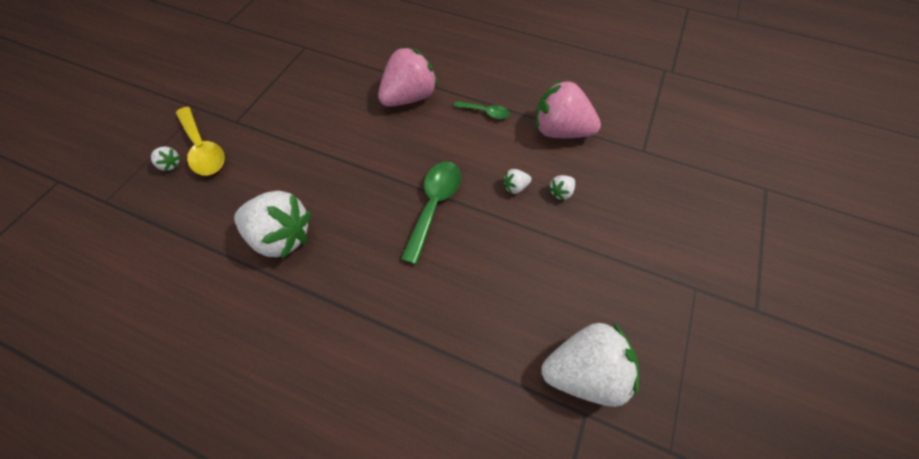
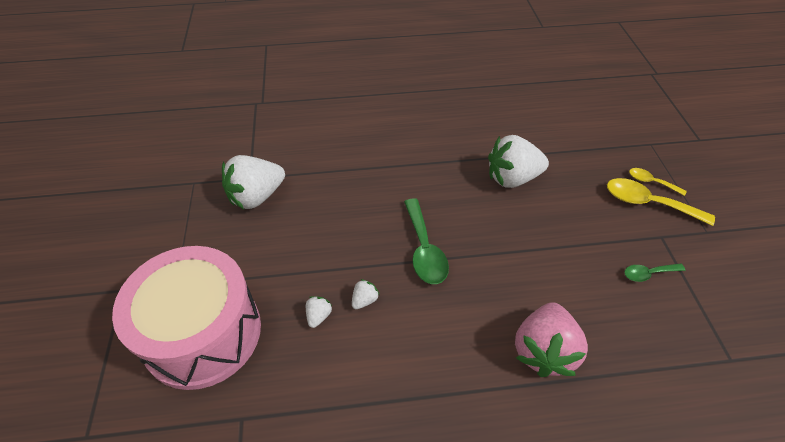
camera: 150 degrees right, 10 degrees down
white strawberry [151,147,181,171] -> yellow spoon [629,168,687,196]
green spoon [454,101,510,119] -> green spoon moved to [624,263,685,282]
pink strawberry [535,79,601,138] -> none
none -> pink drum [112,246,261,390]

